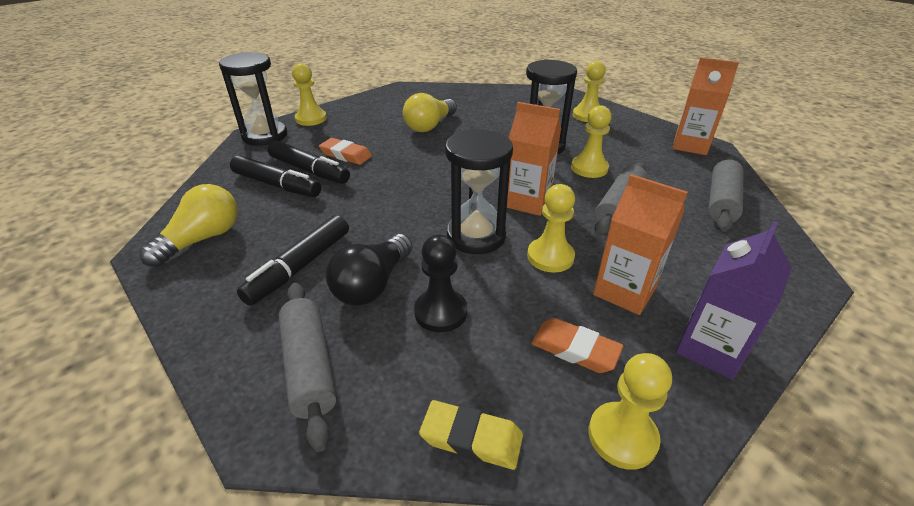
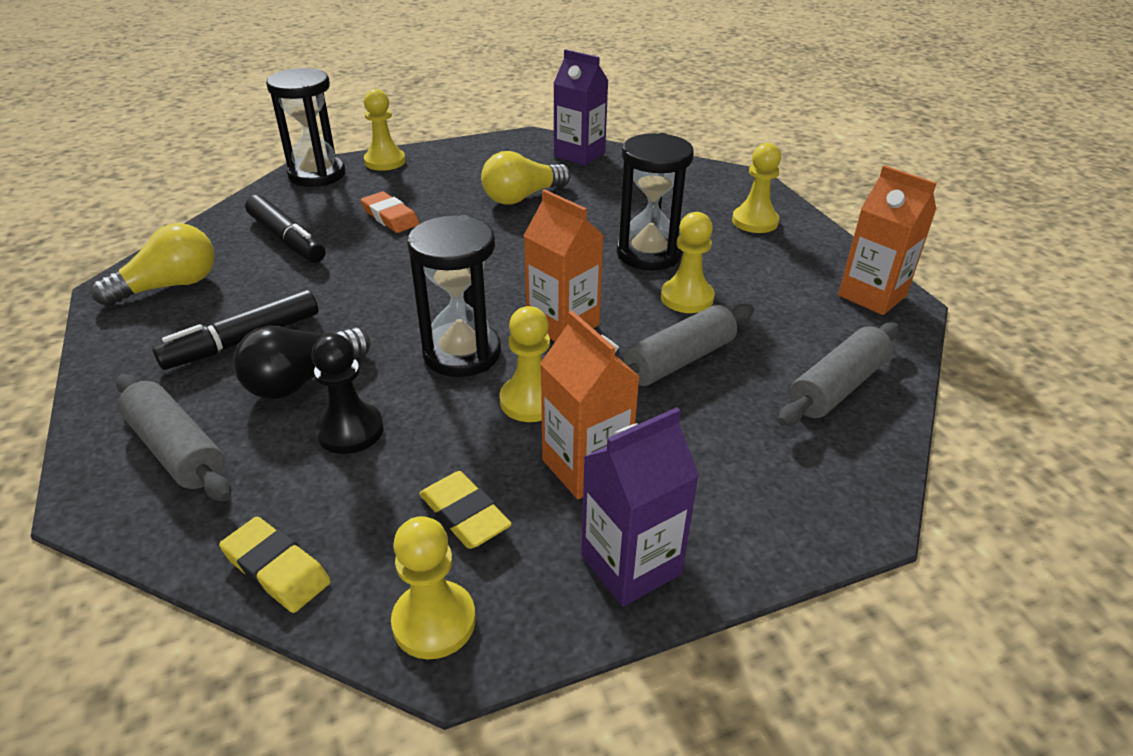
camera: 20 degrees right, 0 degrees up
black marker [268,140,350,184] -> none
grey rolling pin [279,283,337,452] -> grey rolling pin turned 45 degrees counterclockwise [116,374,231,502]
orange eraser [531,318,623,373] -> yellow eraser [419,471,512,549]
none -> purple carton [553,49,609,166]

